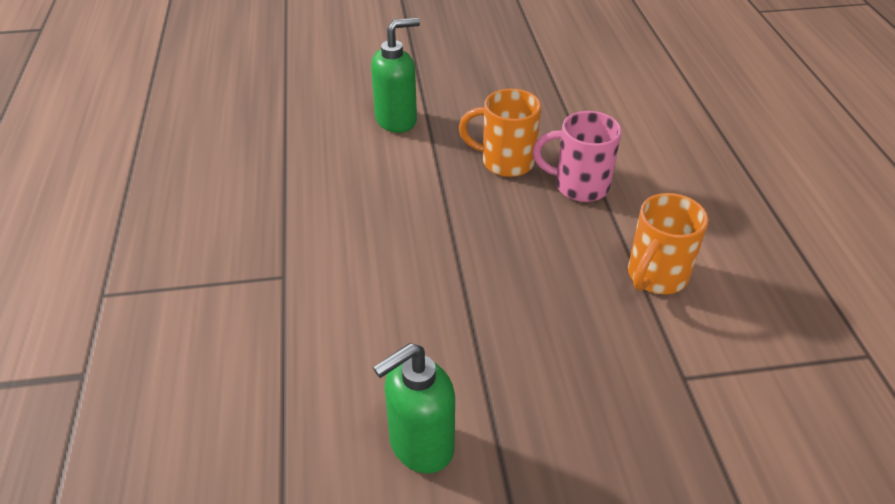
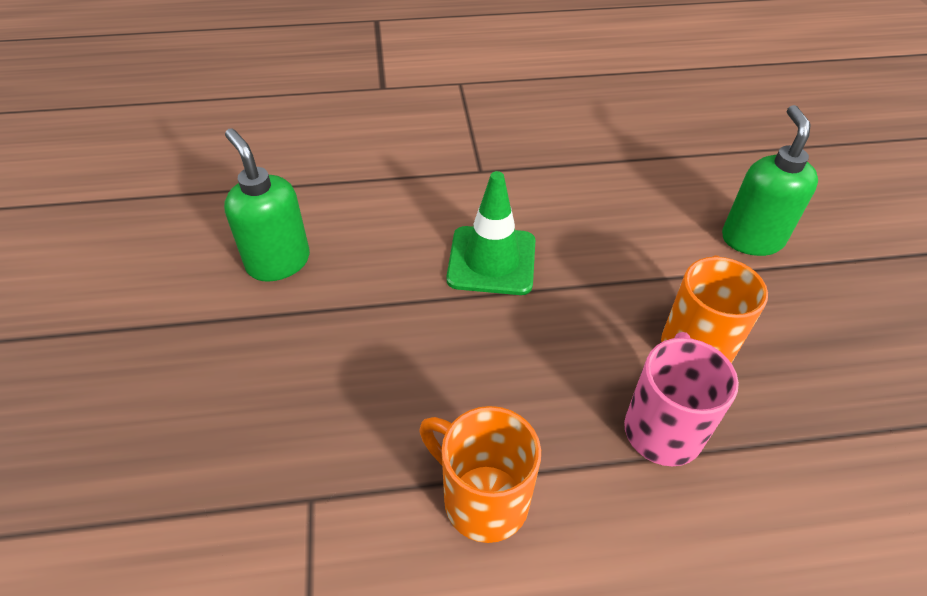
camera: 90 degrees right, 5 degrees up
green soap dispenser [371,18,420,133] -> green soap dispenser turned 150 degrees counterclockwise [722,105,818,256]
none -> green traffic cone [447,171,536,295]

